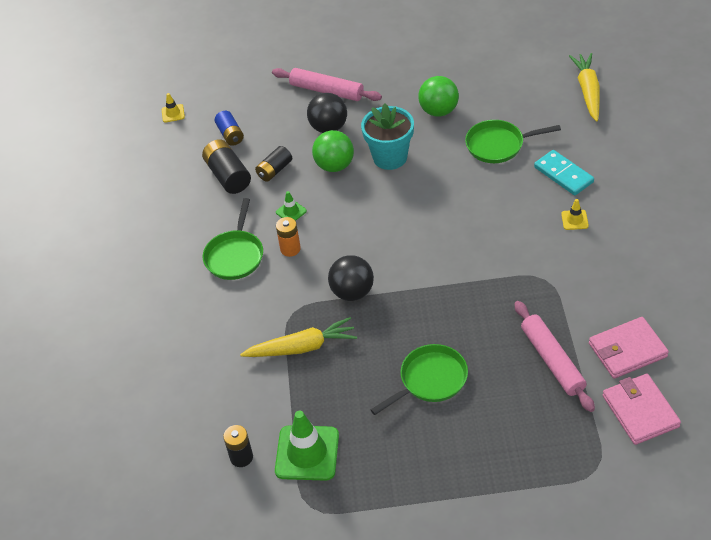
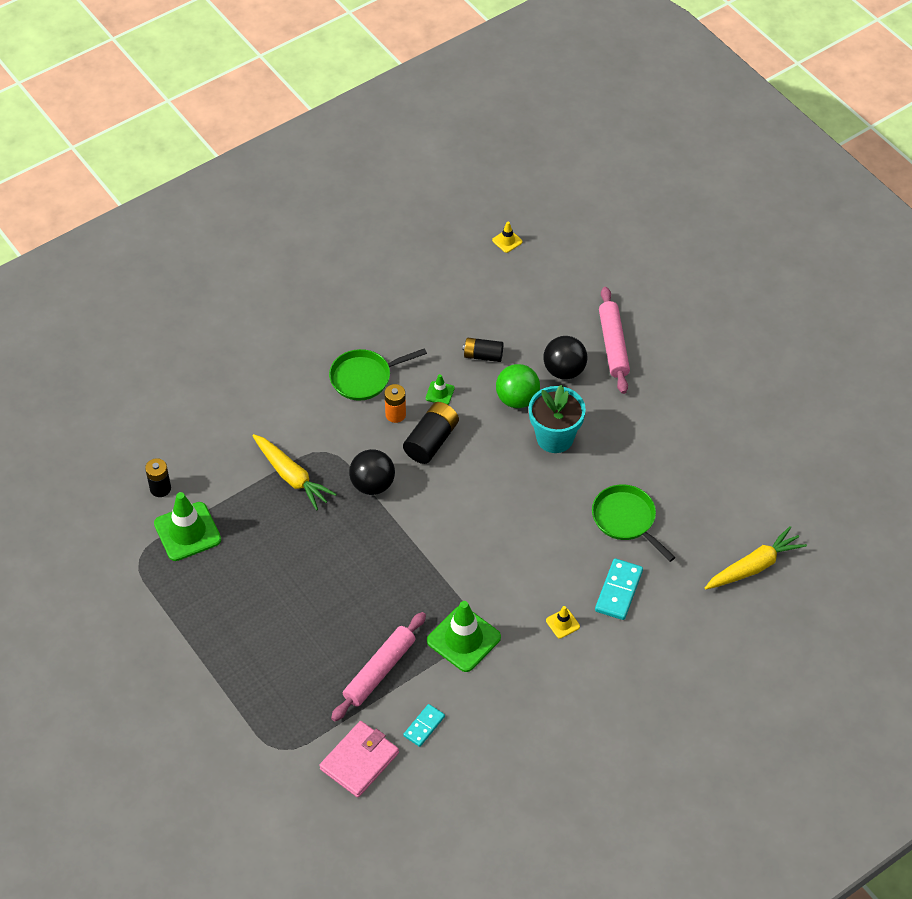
camera: 55 degrees right, 5 degrees up
black battery [202,139,251,194] -> black battery moved to [403,402,459,464]
blue battery [215,111,244,146] -> none
green pan [371,344,468,415] -> none
green ball [418,76,459,117] -> none
pink wallet [589,317,669,379] -> turquoise domino [403,704,445,747]
none -> green traffic cone [427,601,501,672]

